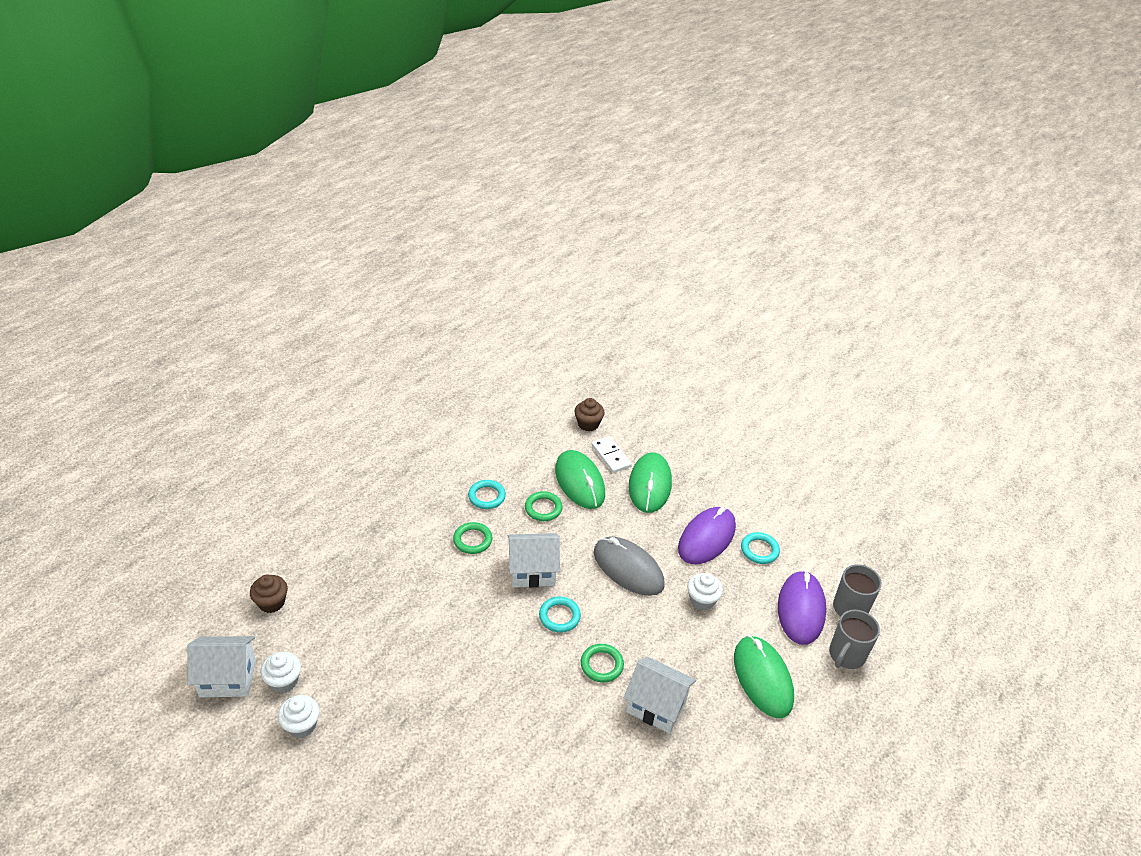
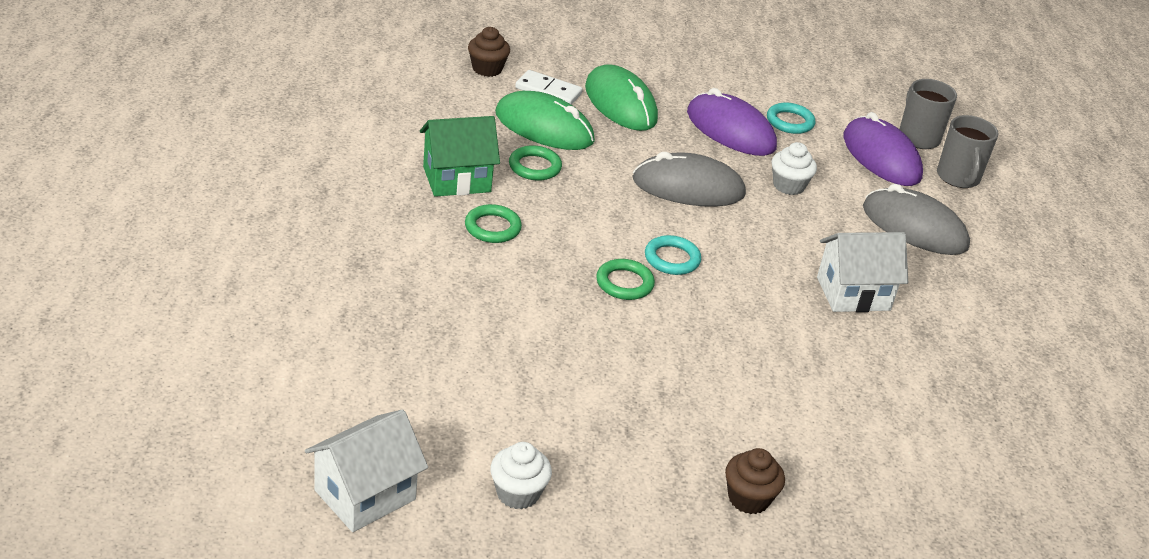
camera: 40 degrees left, 5 degrees down
brown cupcake [250,574,288,613] -> brown cupcake moved to [725,448,785,514]
white cupcake [261,652,301,693] -> none
turquoise ring [468,480,506,509] -> green house [420,116,500,197]
white house [508,533,560,588] -> none
green ring [581,644,624,682] -> green ring moved to [596,259,655,300]
purple mouse [678,507,736,564] -> purple mouse turned 45 degrees counterclockwise [687,88,777,156]
green mouse [734,635,794,718] -> grey mouse [863,184,970,255]

